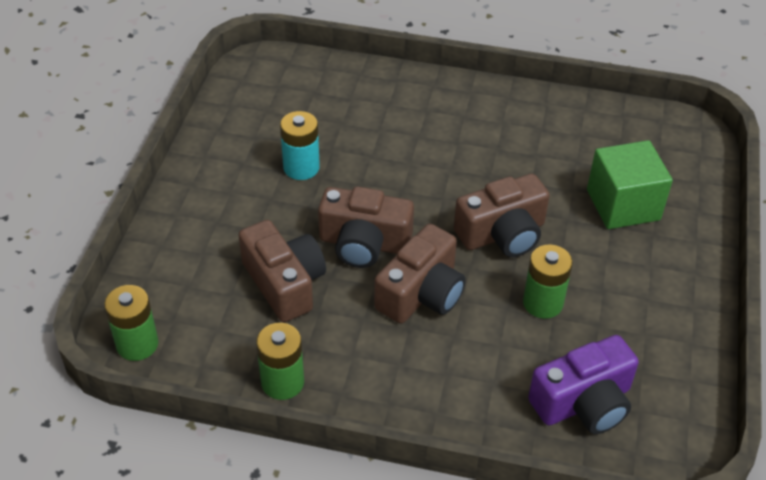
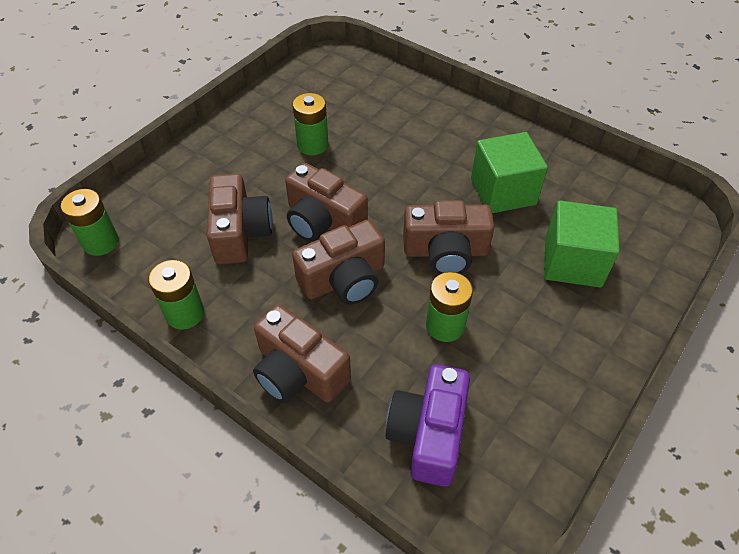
camera: 25 degrees right, 5 degrees up
turquoise battery [280,111,320,180] -> green battery [293,93,329,155]
purple camera [528,335,639,434] -> purple camera turned 105 degrees clockwise [386,364,470,487]
none -> brown camera [253,304,351,403]
none -> green cube [471,132,548,213]

